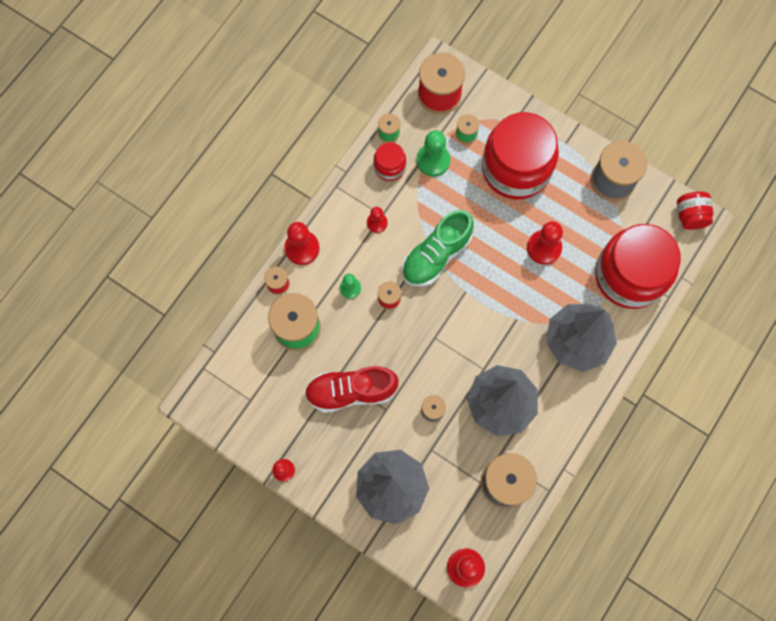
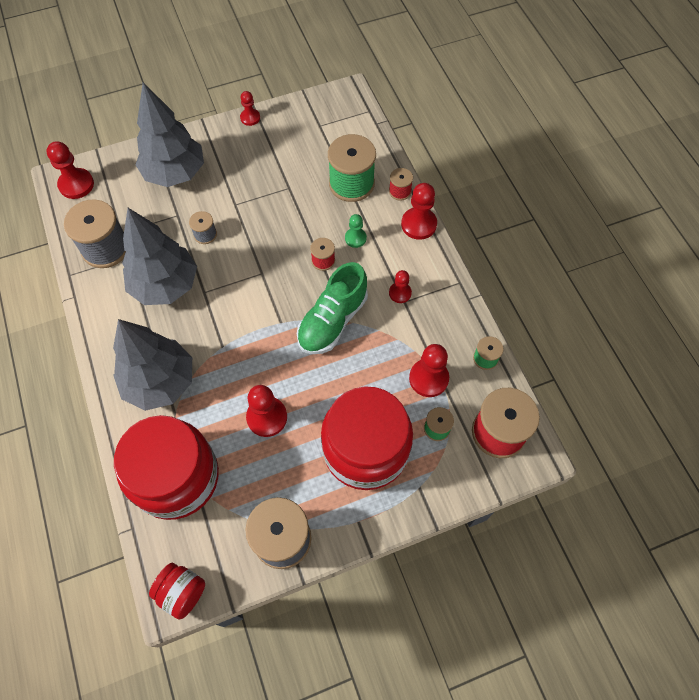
camera: 125 degrees right, 10 degrees down
red shoe [305,366,399,413] -> none
red jar [374,142,406,181] -> none
green shoe [402,210,474,287] -> green shoe turned 135 degrees counterclockwise [297,262,368,354]
green pawn [417,130,450,176] -> red pawn [409,344,449,397]

